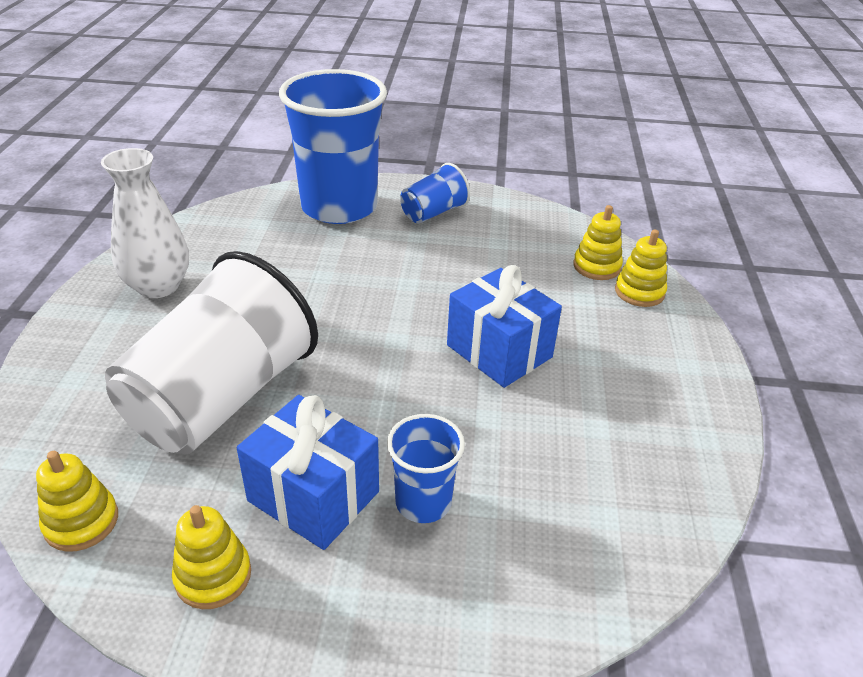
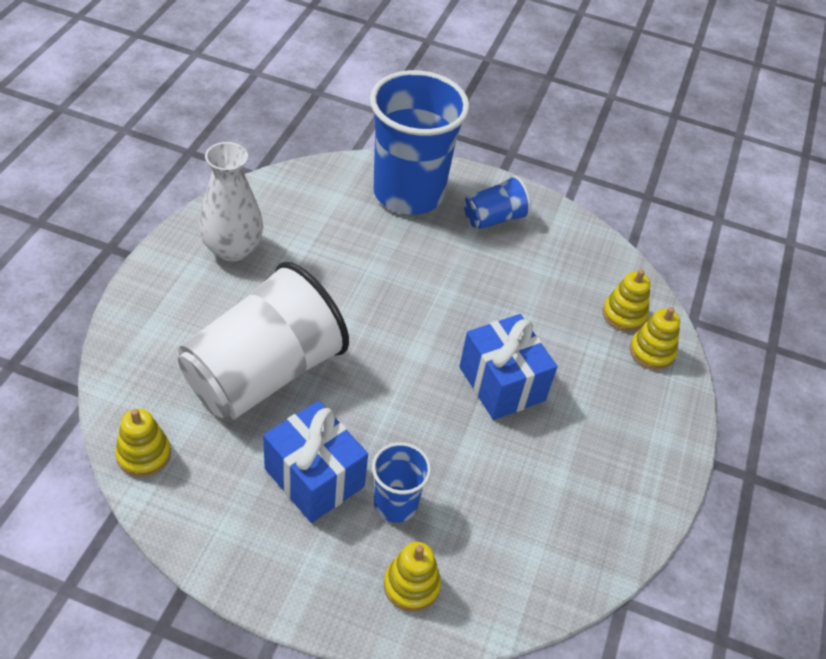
camera: 10 degrees right, 10 degrees up
yellow stacking toy [172,505,251,609] -> yellow stacking toy moved to [384,542,441,612]

